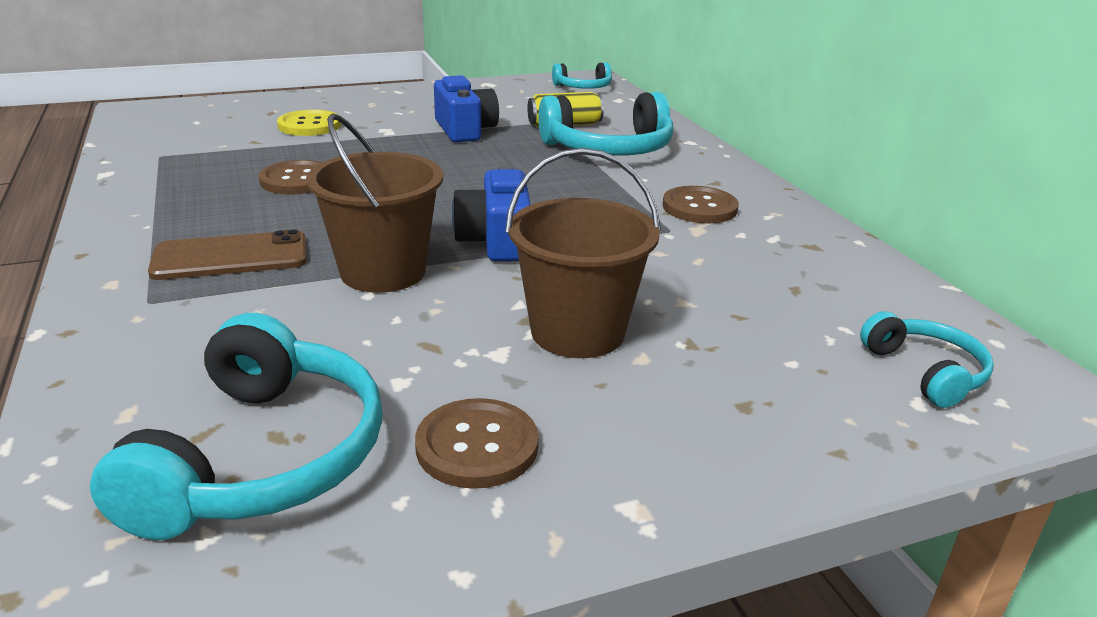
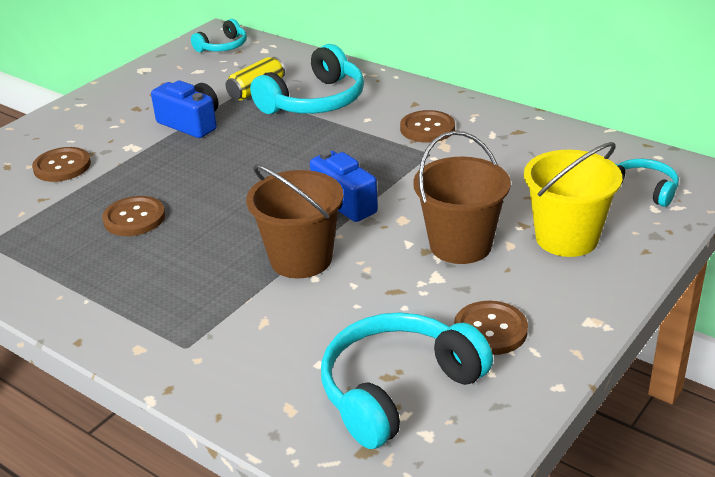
camera: 30 degrees left, 5 degrees up
turquoise headphones [90,313,383,540] -> turquoise headphones turned 105 degrees counterclockwise [321,312,493,449]
brown phone [148,229,307,280] -> none
yellow button [277,110,341,136] -> brown button [32,147,91,182]
none -> yellow bucket [524,142,622,257]

